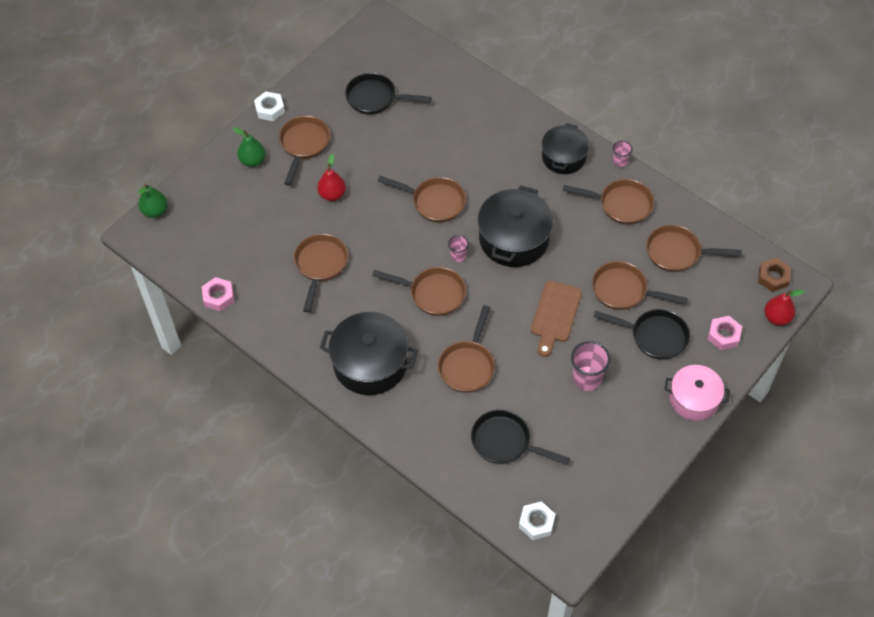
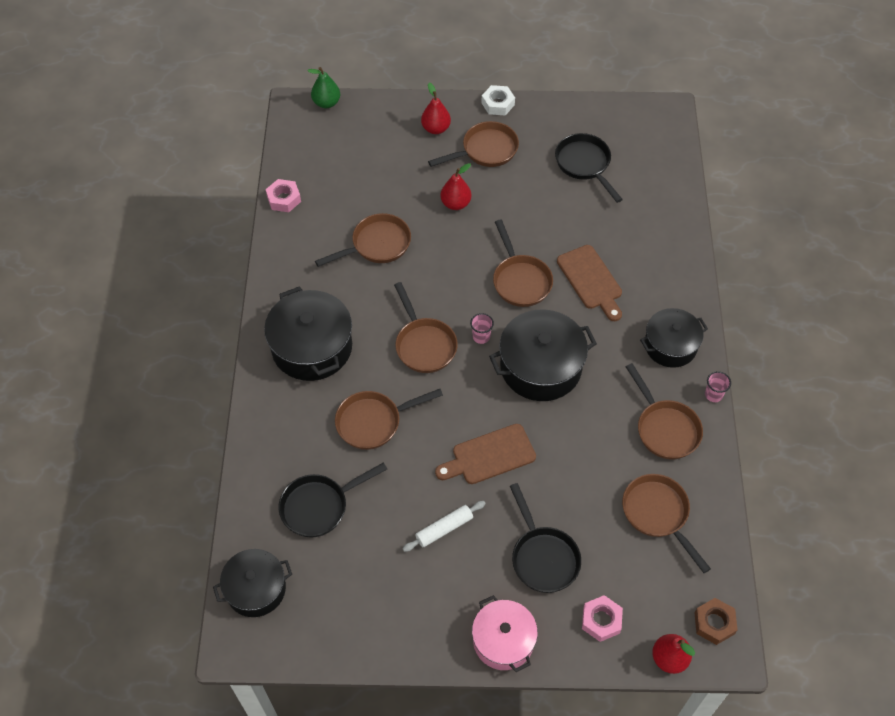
camera: 50 degrees right, 0 degrees up
green pear [233,127,266,167] -> red pear [421,83,451,134]
black pan [471,410,570,465] -> black pan turned 105 degrees counterclockwise [279,462,387,537]
white nut [519,501,555,540] -> black pot [213,549,292,617]
pink cup [571,341,611,391] -> white rolling pin [402,501,486,552]
brown pan [592,261,688,310] -> none
none -> brown cutting board [557,245,622,321]

